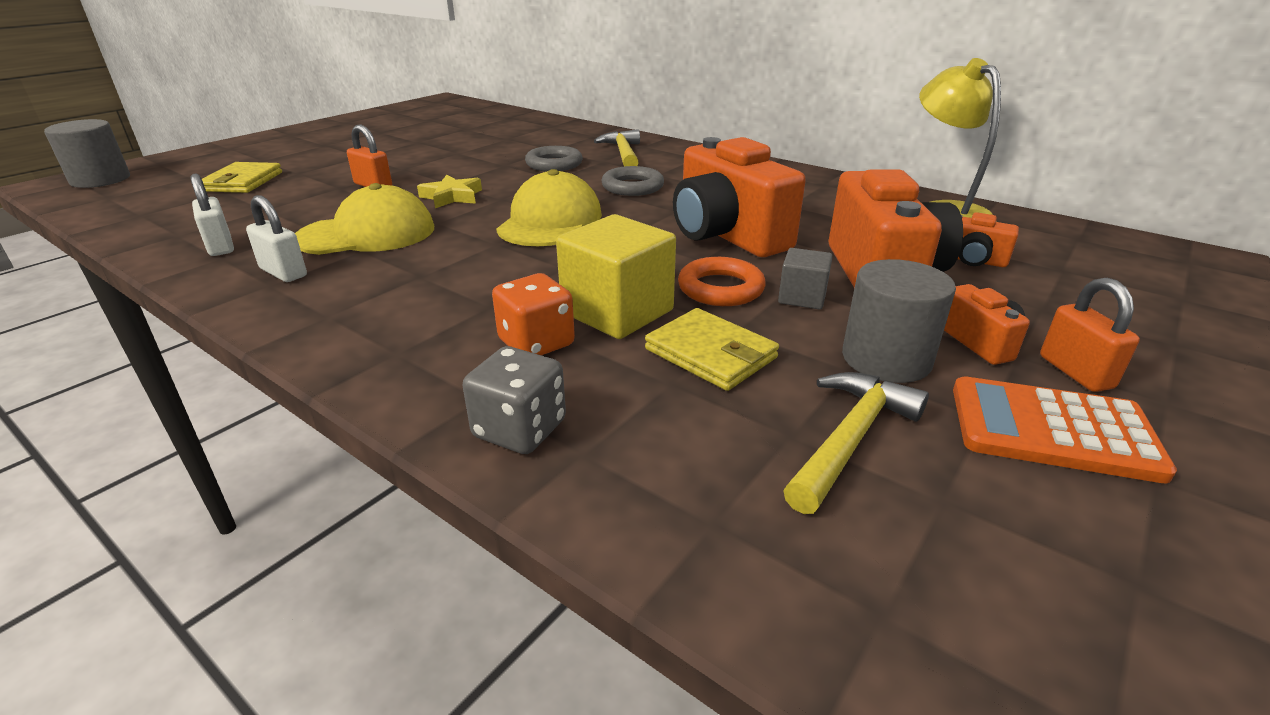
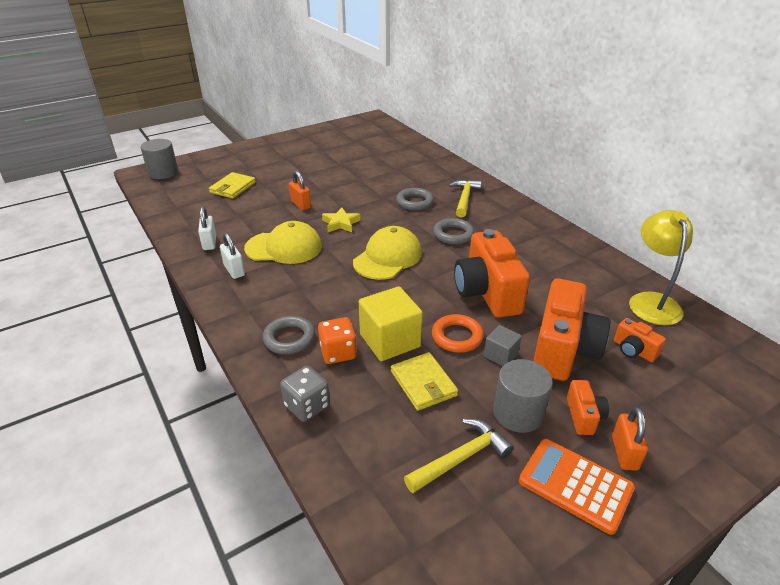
camera: 20 degrees right, 5 degrees up
none -> grey ring [263,316,315,354]

